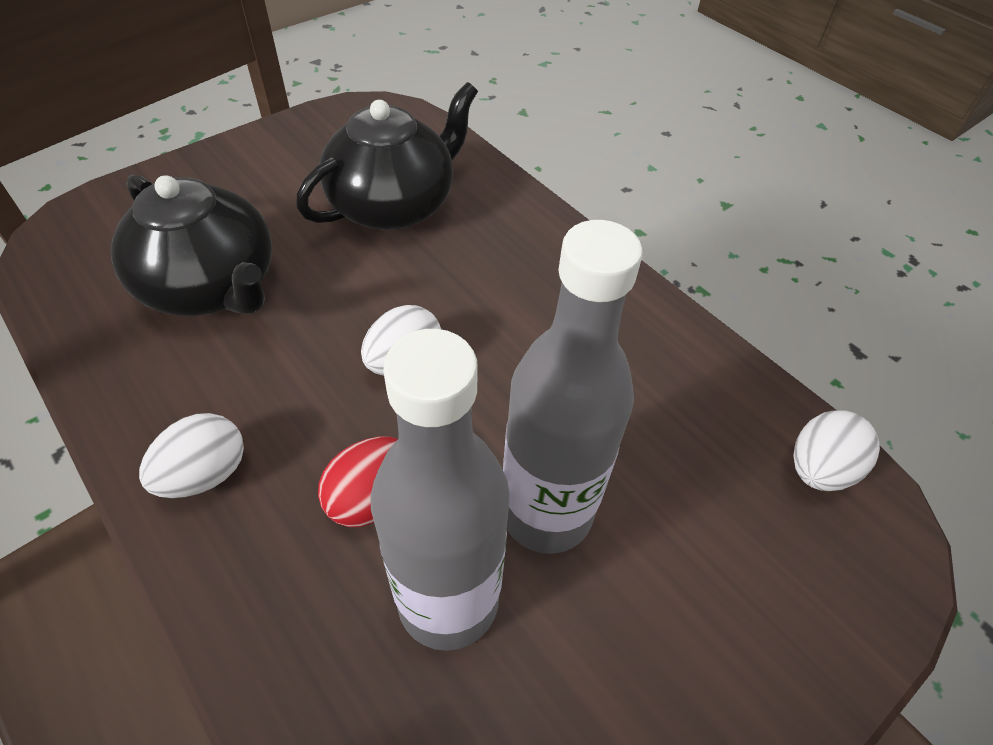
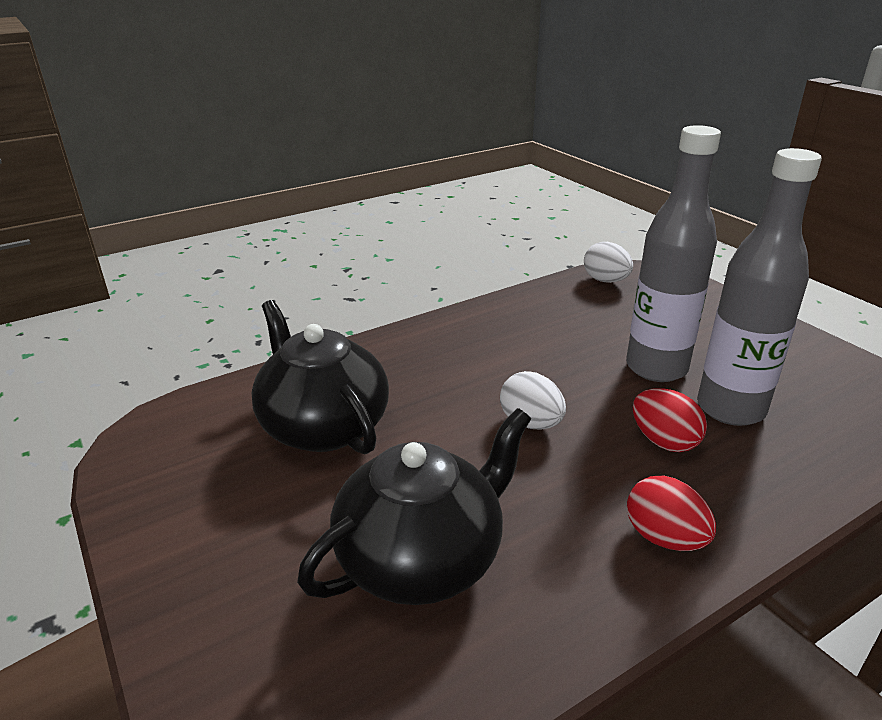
camera: 80 degrees left, 20 degrees down
white egg [139,413,244,498] -> red egg [627,476,716,551]

